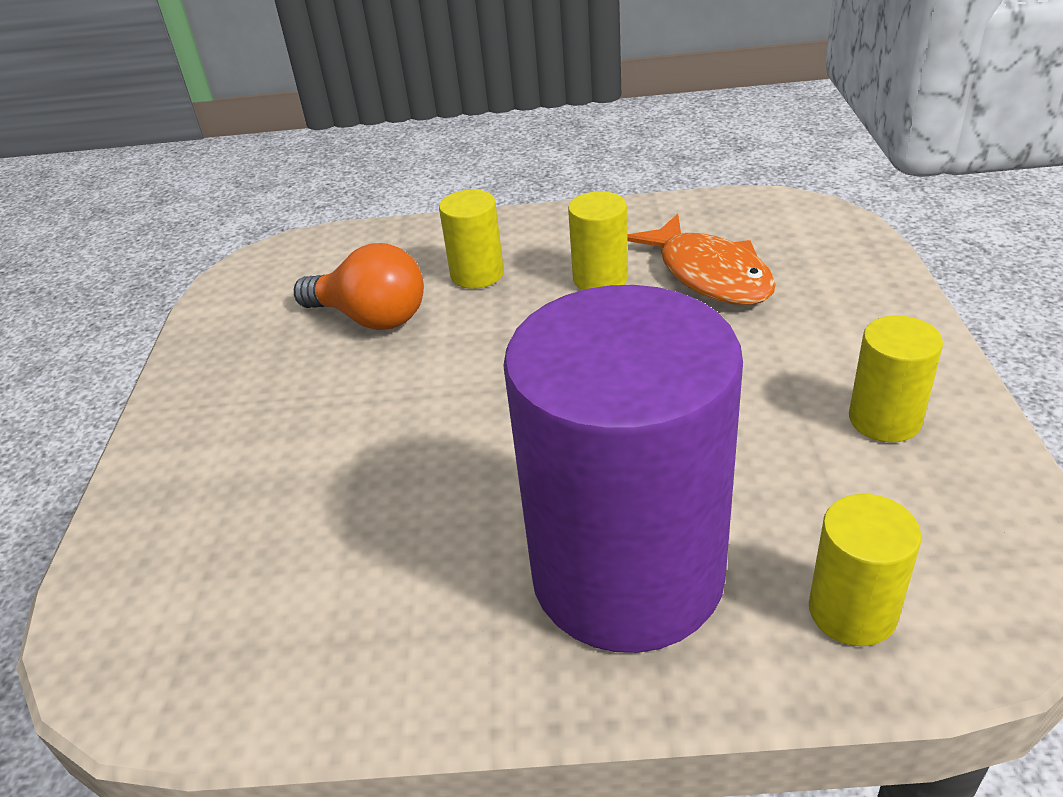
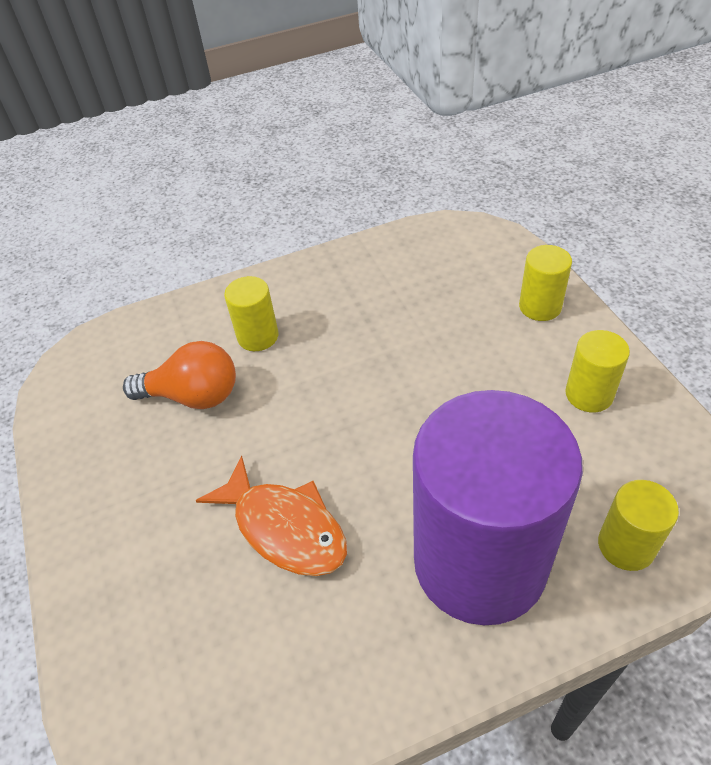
camera: 20 degrees left, 10 degrees up
yellow cylinder [568,191,628,290] -> yellow cylinder moved to [519,245,572,321]
orange fish [627,214,776,305] -> orange fish moved to [196,456,347,576]

